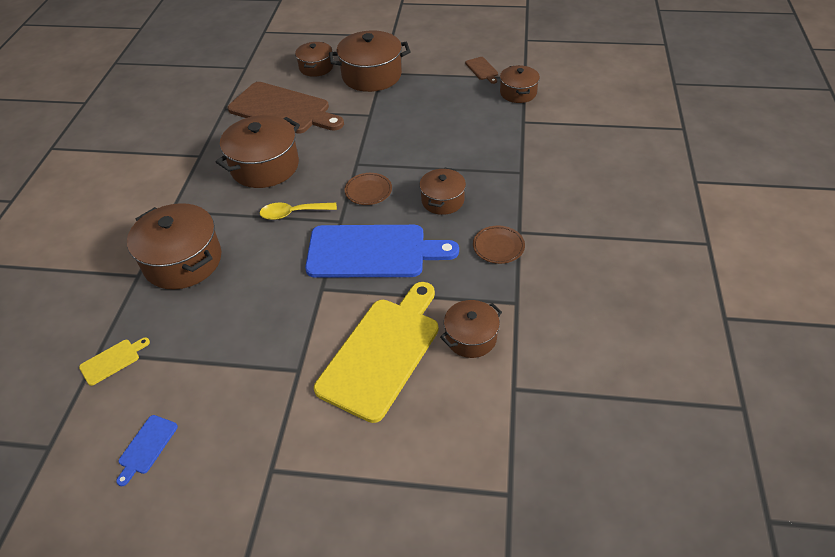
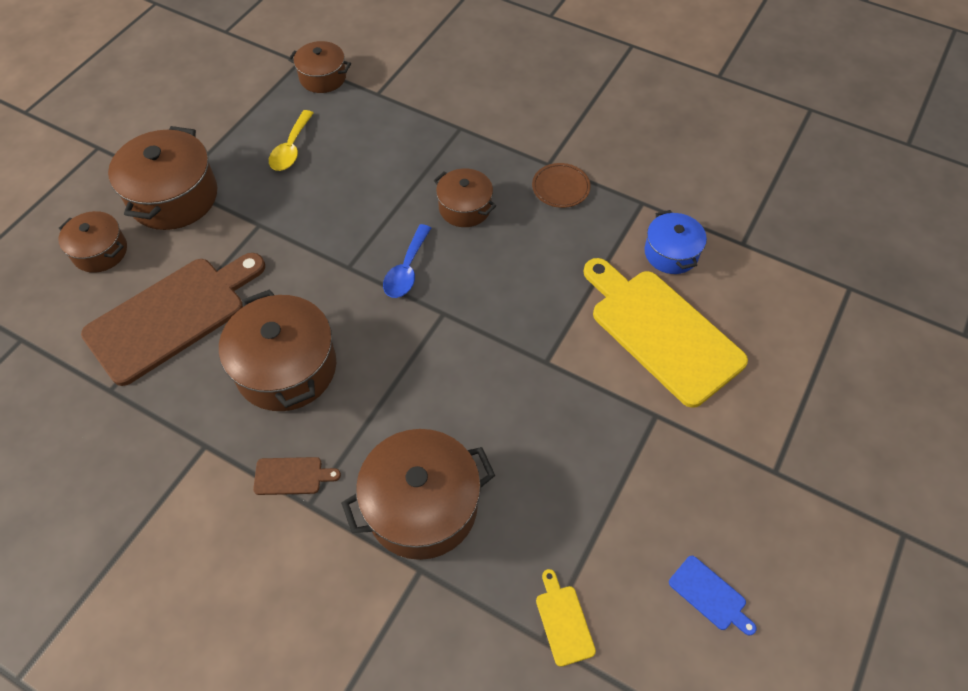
camera: 70 degrees left, 10 degrees up
yellow spoon [260,202,337,220] -> yellow spoon moved to [269,110,314,171]
blue cutting board [305,225,459,278] -> none
brown plate [345,173,392,205] -> blue spoon [383,224,431,298]
brown pot [440,300,502,358] -> blue pot [644,210,707,274]
brown cutting board [465,57,498,84] -> brown cutting board moved to [253,457,341,495]

